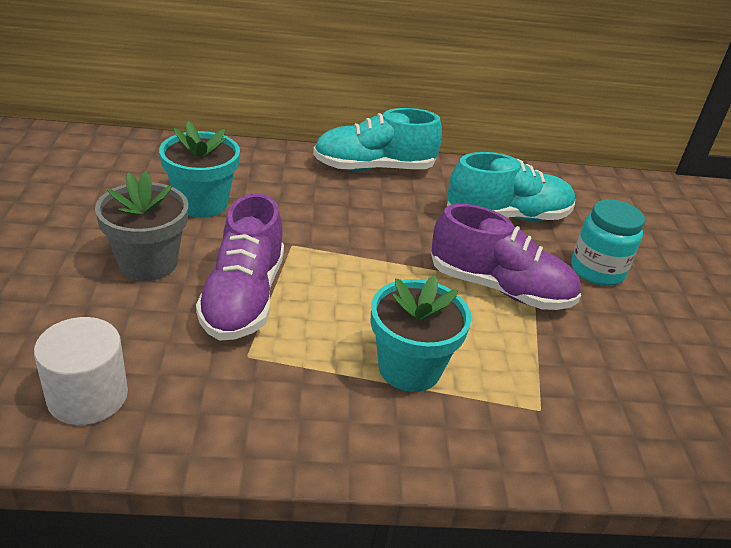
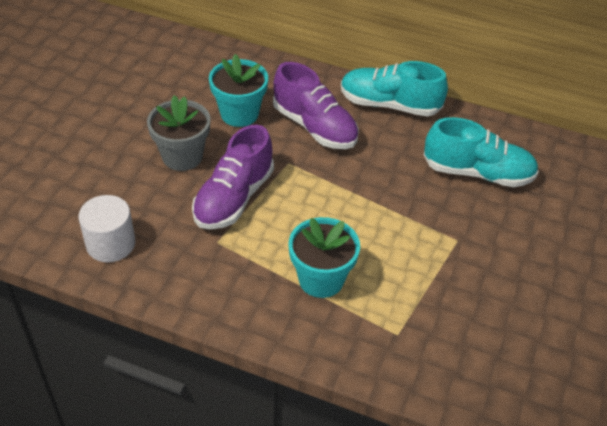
camera: 25 degrees right, 10 degrees up
purple shoe [431,204,581,310] -> purple shoe moved to [273,62,359,149]
turquoise jar [571,199,645,286] -> none

